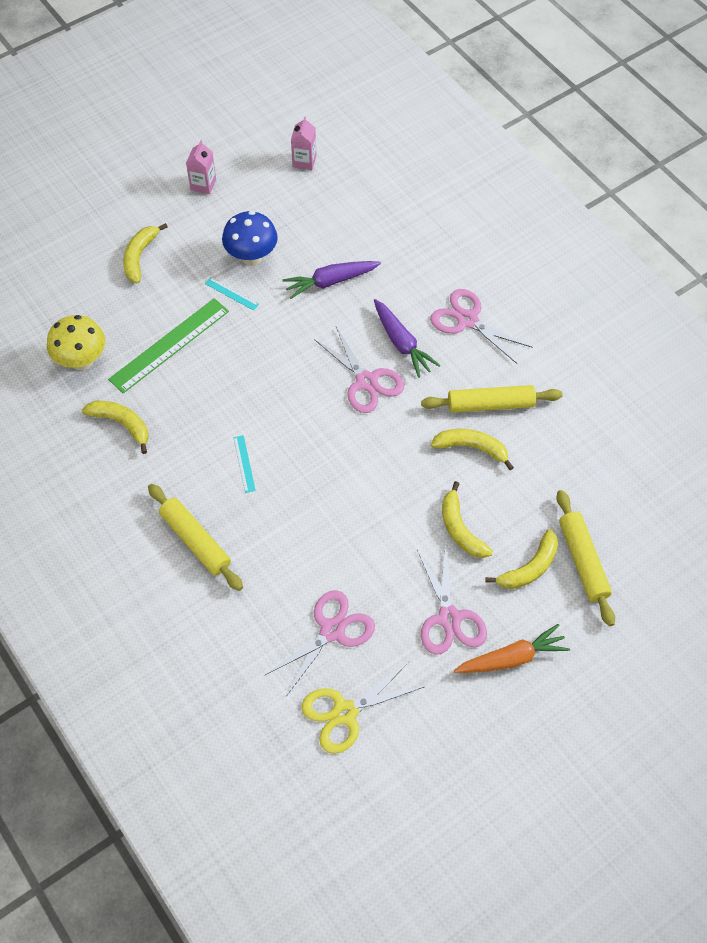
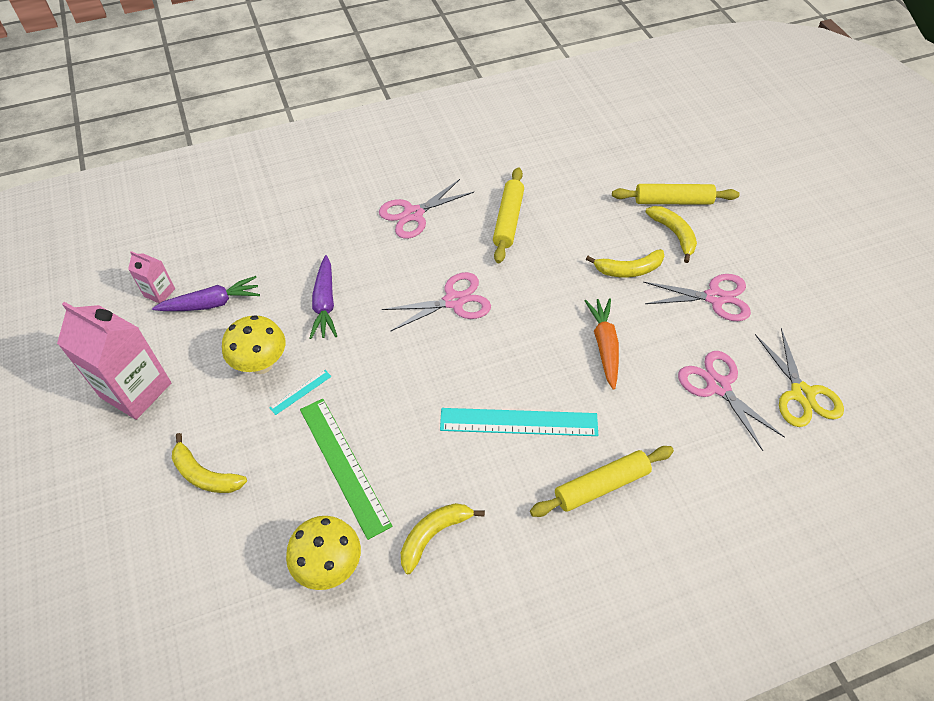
camera: 75 degrees left, 5 degrees down
pink carton [186,140,216,194] -> pink carton [57,302,171,420], size x2.07
blue mushroom [222,211,278,266] -> yellow mushroom [222,315,285,374]
turquoise ruler [233,435,256,493] -> turquoise ruler [440,408,598,436], size x2.27
purple carrot [374,299,440,378] -> purple carrot moved to [152,276,260,311]
yellow banana [431,429,514,470] -> none
orange carrot [454,624,570,673] -> orange carrot moved to [584,298,619,390]

